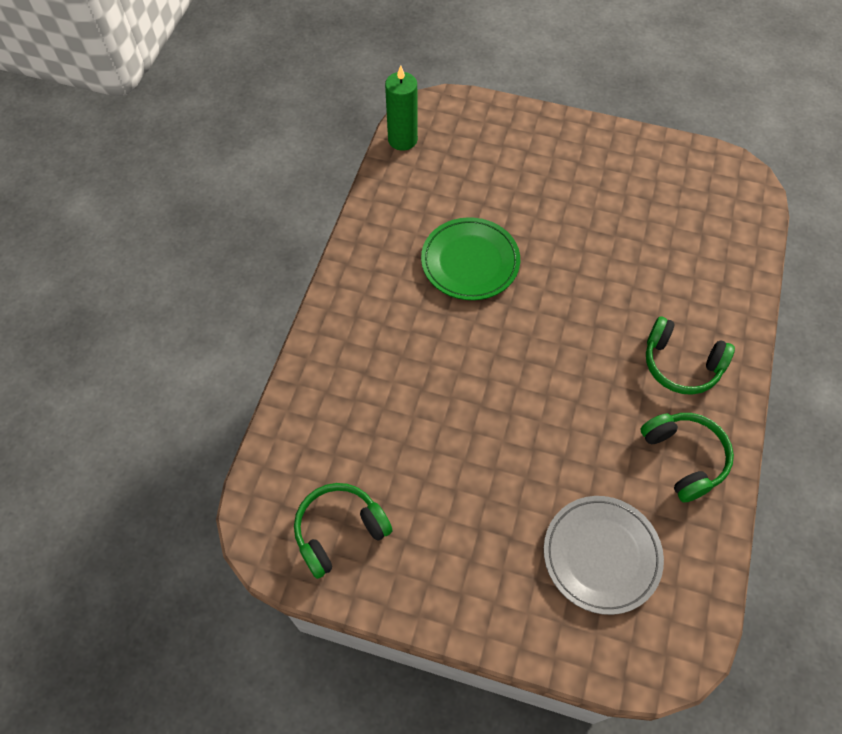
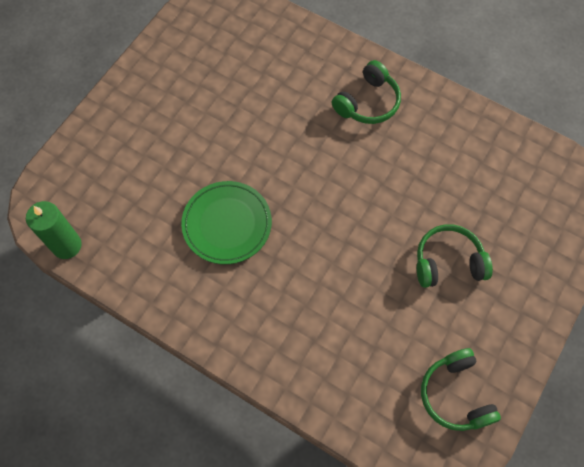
camera: 75 degrees left, 5 degrees up
grey plate [544,496,664,615] -> none
green headphones [640,413,734,502] -> green headphones moved to [417,224,493,288]

